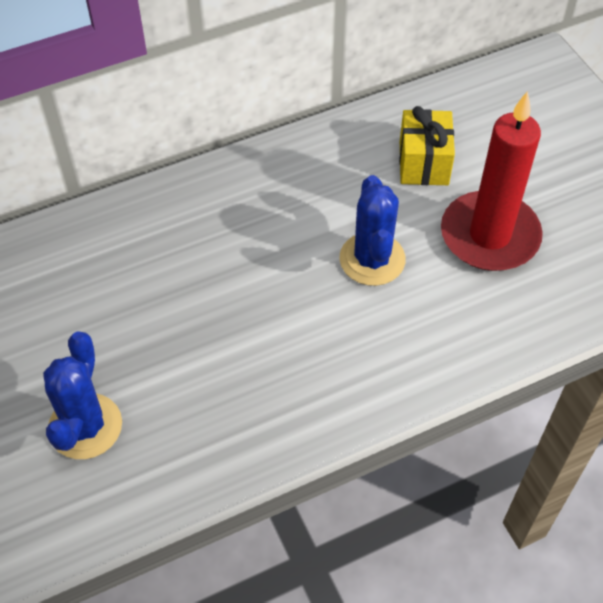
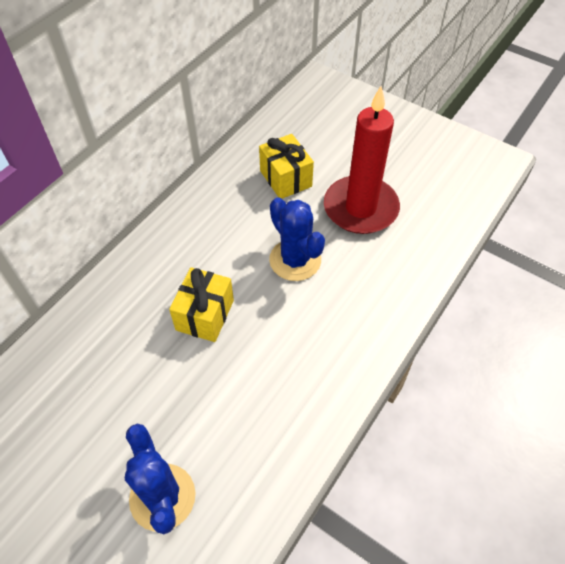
camera: 30 degrees left, 0 degrees up
none -> yellow gift [169,267,234,342]

